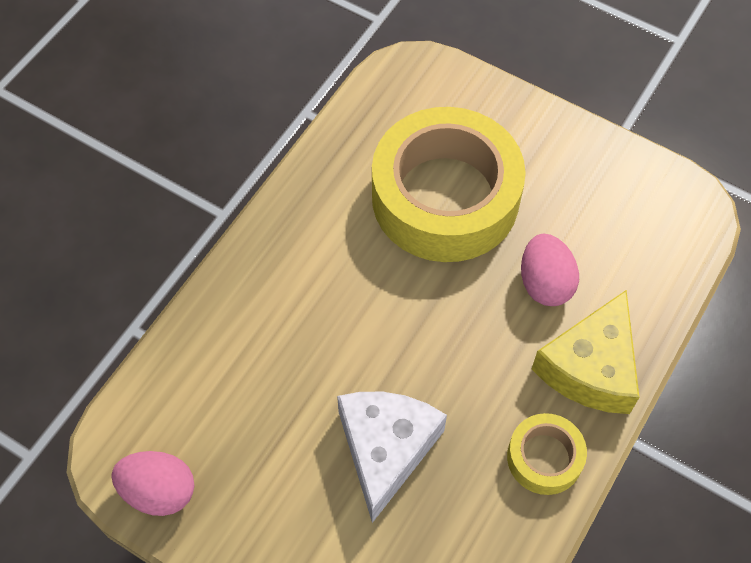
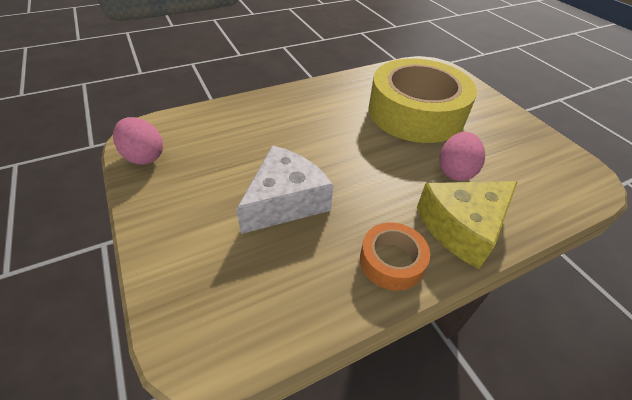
camera: 30 degrees right, 15 degrees down
yellow tape [507,413,587,495] -> orange tape [360,222,430,291]

